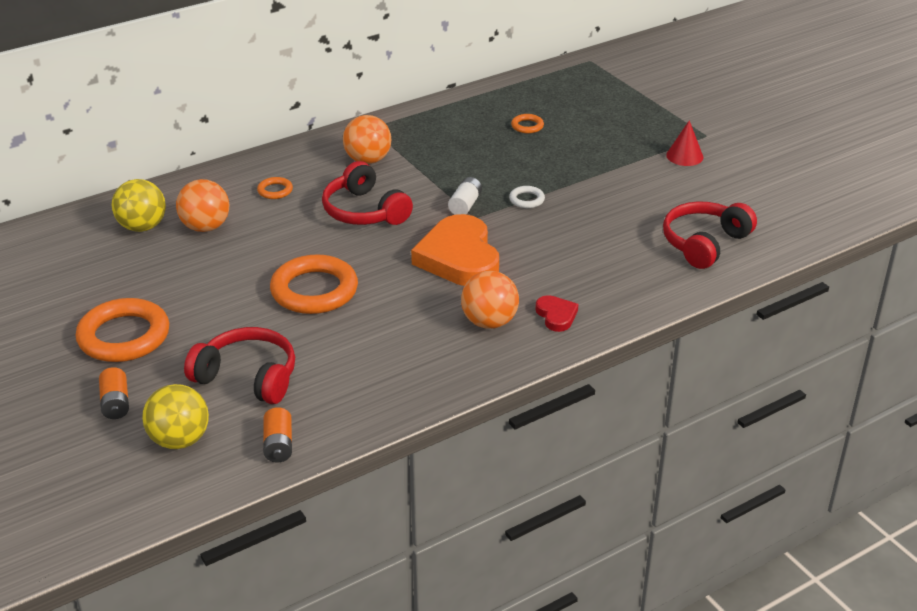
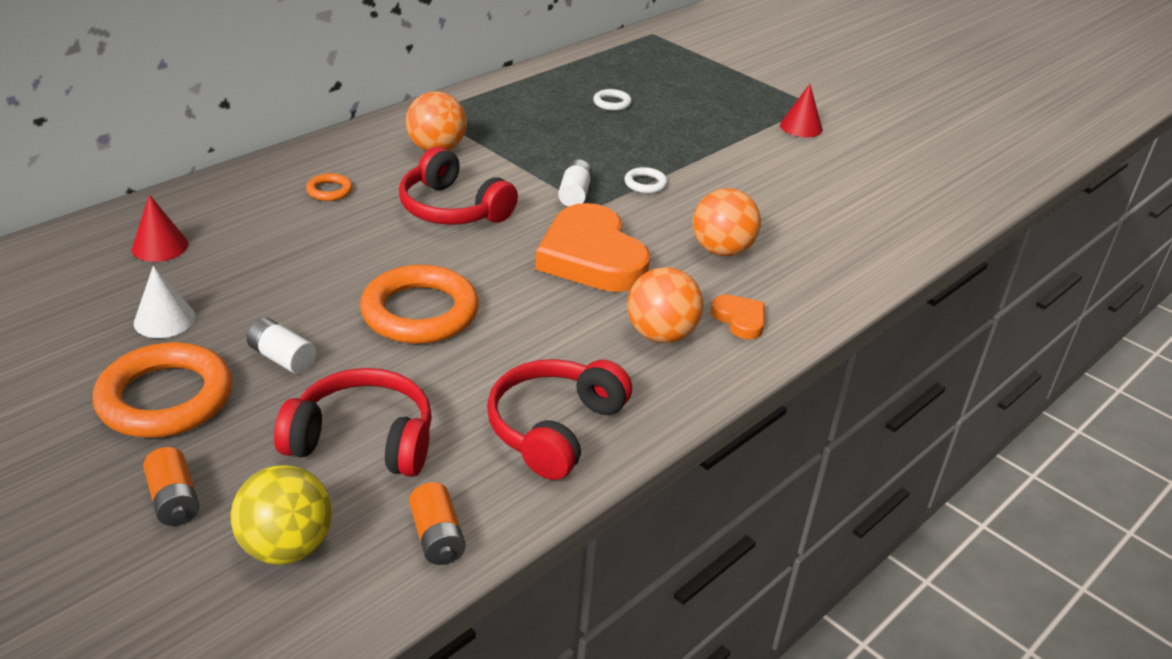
camera: 15 degrees left, 0 degrees up
yellow ball [112,179,166,232] -> red cone [132,195,189,262]
orange ball [176,179,229,232] -> orange ball moved to [693,188,761,256]
orange ring [511,114,544,133] -> white ring [593,89,632,111]
red heart [535,295,578,332] -> orange heart [711,295,765,339]
red headphones [663,201,757,269] -> red headphones moved to [487,359,632,480]
none -> white cone [134,266,196,338]
none -> white battery [247,318,316,374]

